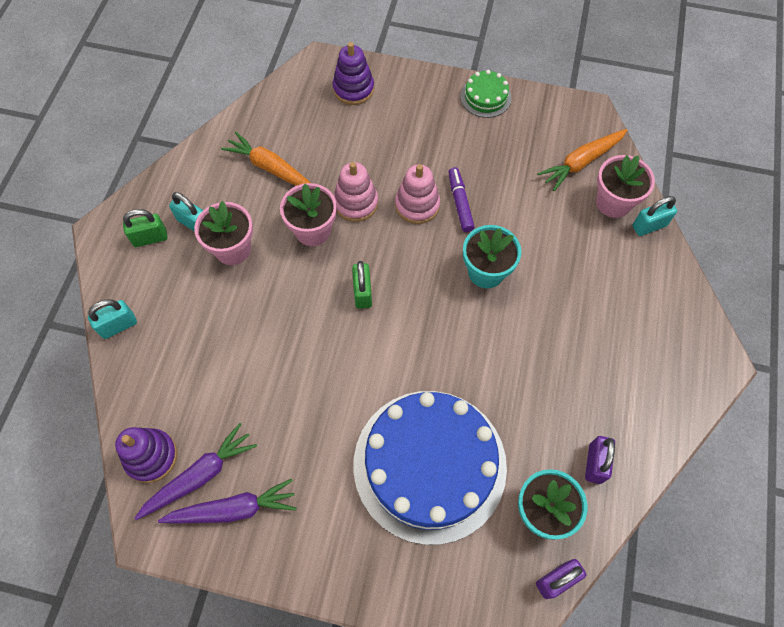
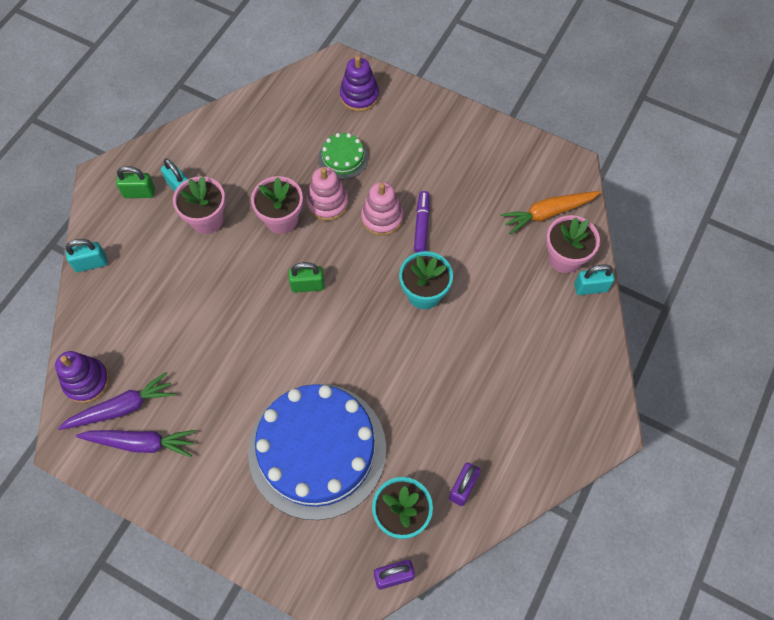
camera: 15 degrees right, 0 degrees up
orange carrot [221,132,311,186] -> none
green padlock [352,261,372,309] -> green padlock turned 75 degrees clockwise [288,262,325,293]
green cake [460,70,512,118] -> green cake moved to [318,133,368,180]

